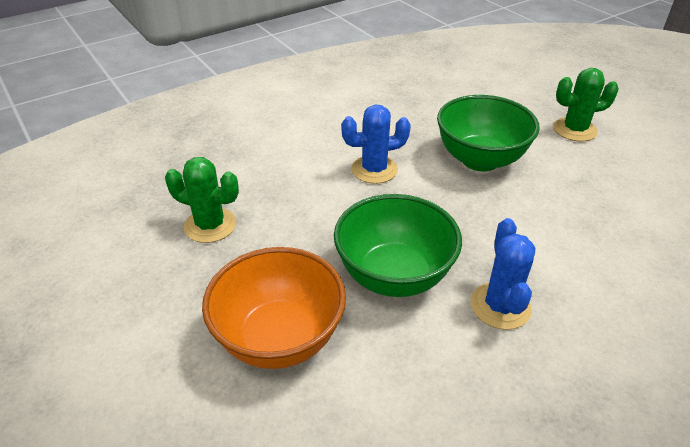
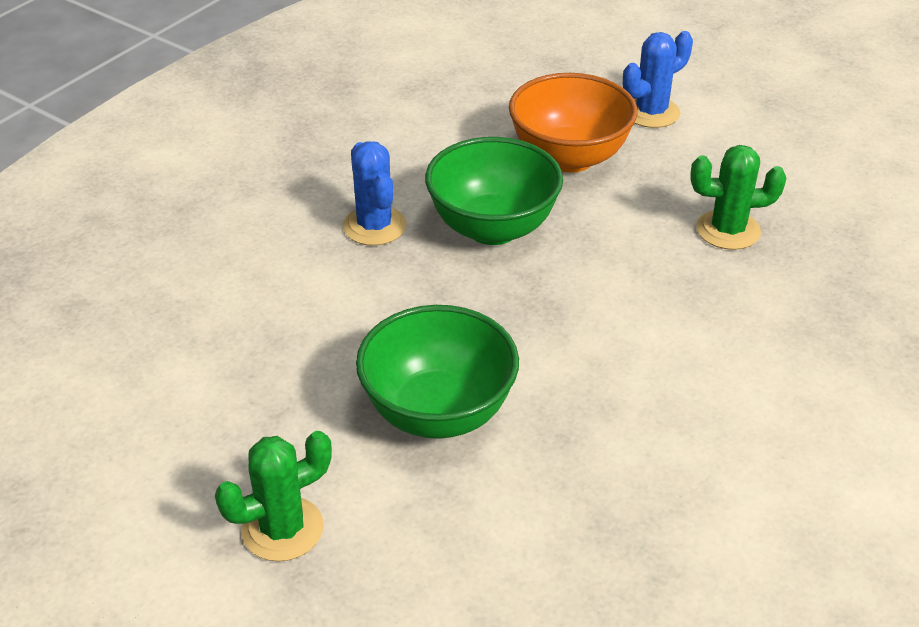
camera: 160 degrees right, 0 degrees up
blue cactus [341,105,411,184] -> blue cactus moved to [623,31,693,128]

